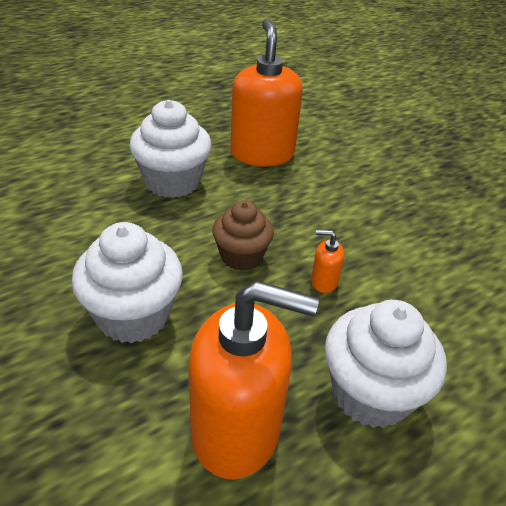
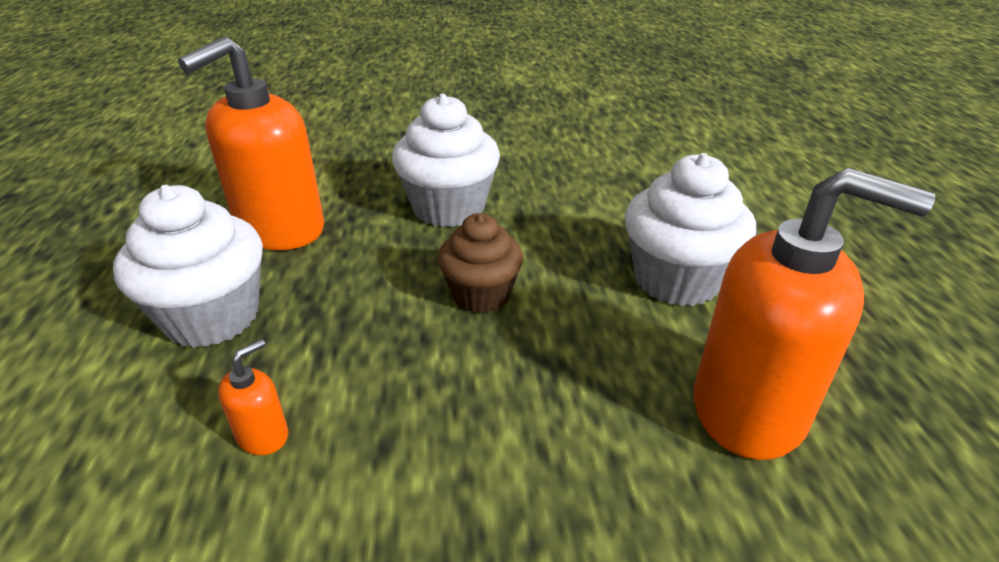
camera: 120 degrees right, 5 degrees down
orange soap dispenser [311,230,344,293] -> orange soap dispenser moved to [218,339,288,455]

